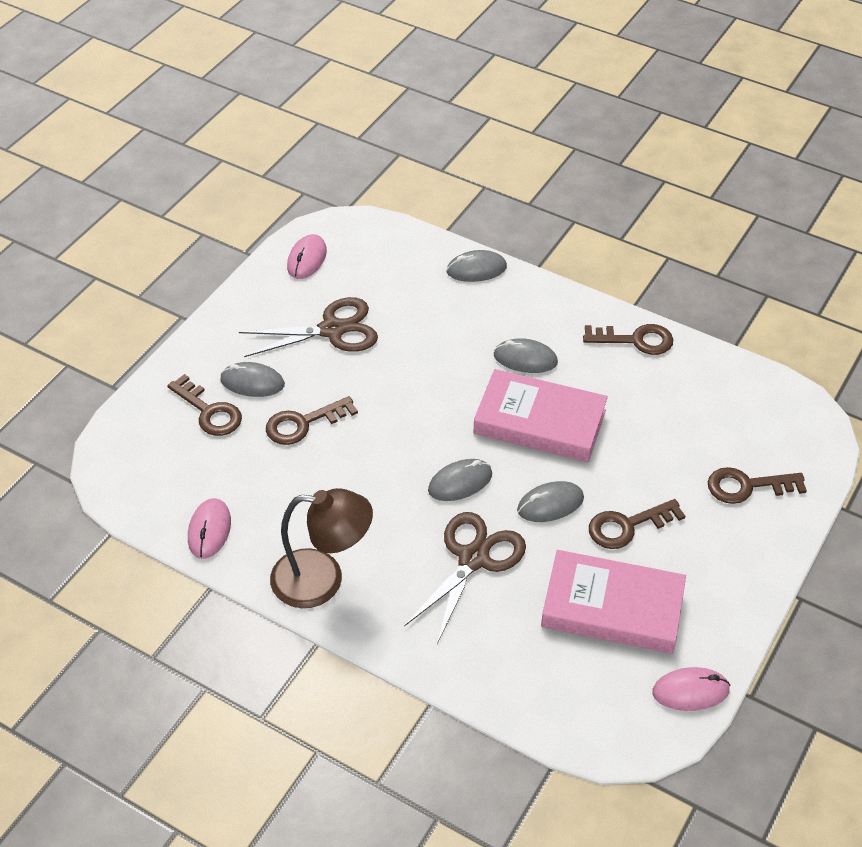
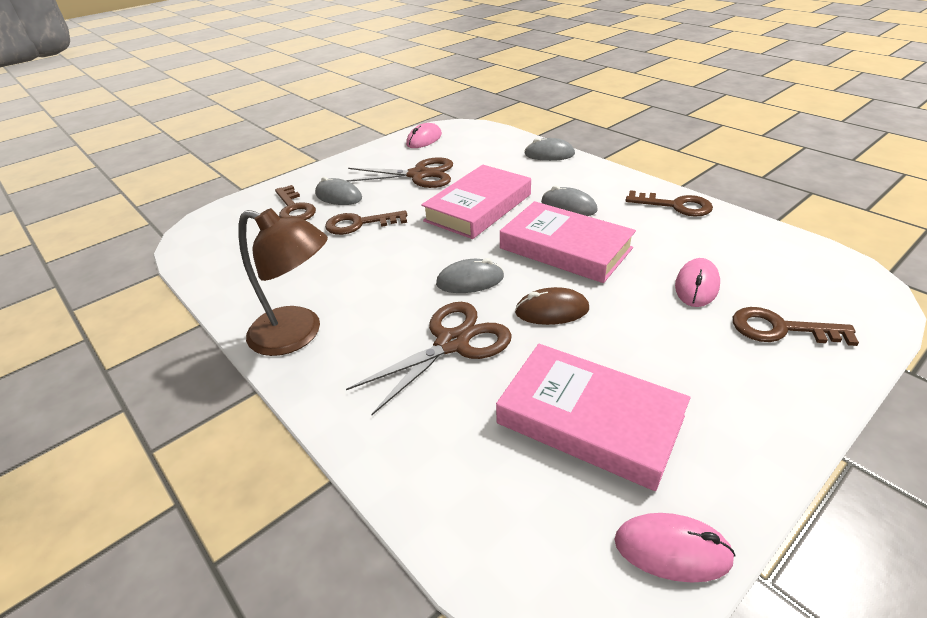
camera: 20 degrees right, 10 degrees down
pink mouse [188,498,231,559] -> pink mouse moved to [675,258,720,307]
grey mouse [517,481,584,522] -> brown mouse [515,287,589,325]
brown key [589,499,685,549] -> none
none -> pink book [421,165,531,239]

